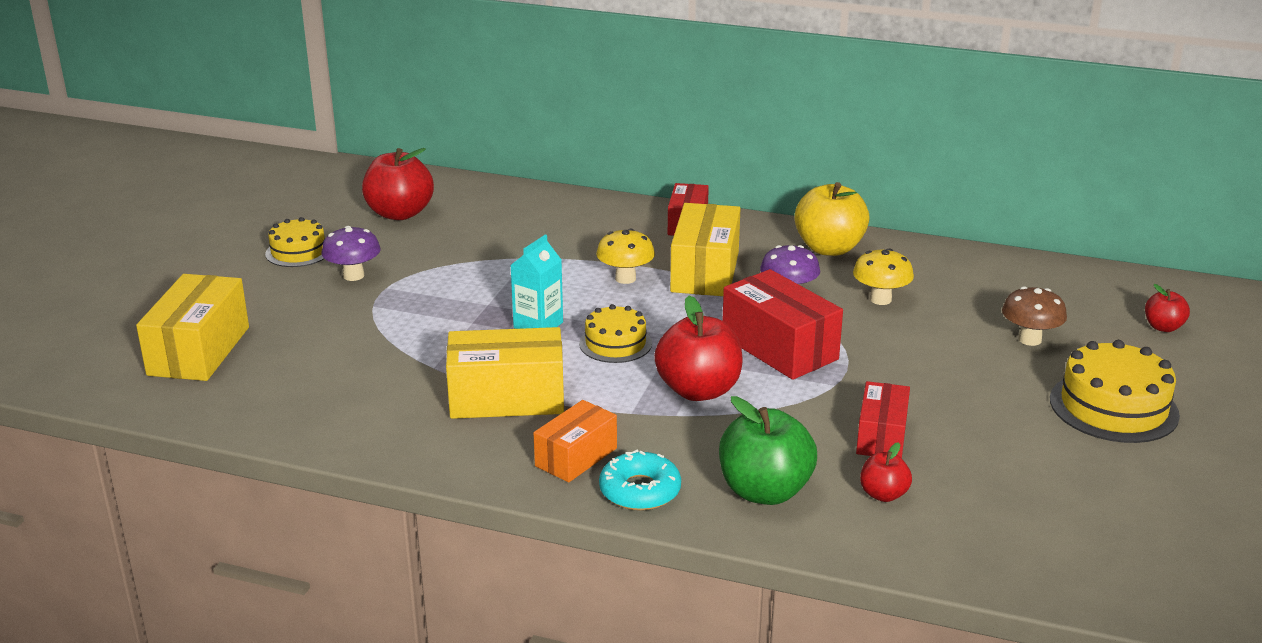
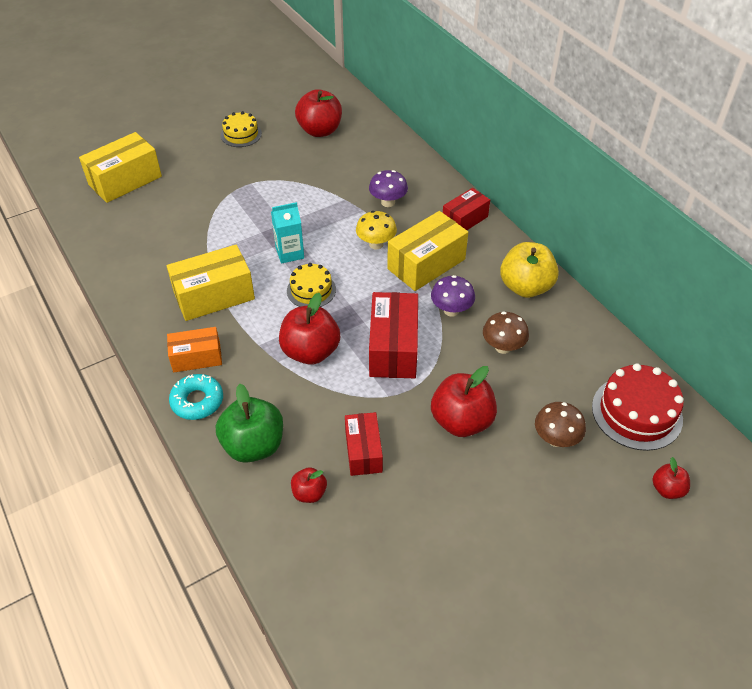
camera: 40 degrees right, 20 degrees up
purple mushroom [321,226,381,281] -> purple mushroom moved to [369,170,408,207]
yellow box [446,327,564,419] -> yellow box turned 60 degrees counterclockwise [167,245,255,321]
yellow mushroom [853,249,914,305] -> brown mushroom [483,312,529,354]
red box [856,381,910,458] -> red box turned 60 degrees counterclockwise [345,412,383,476]
yellow cake [1050,340,1180,443] -> none
none -> red apple [431,366,497,437]
none -> red cake [592,363,684,451]

